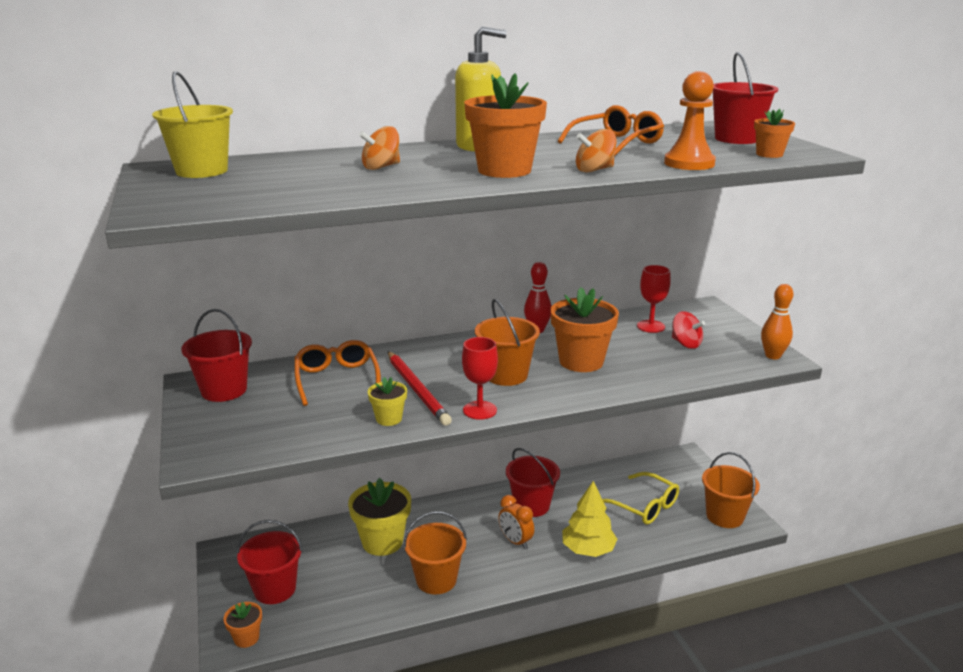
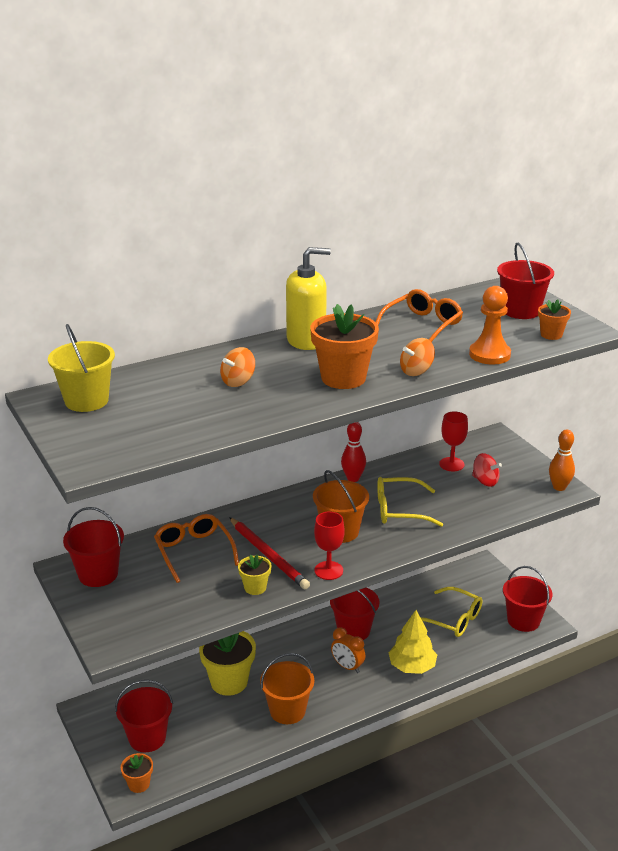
camera: 10 degrees left, 5 degrees up
orange flower pot [550,287,619,372] -> yellow glasses [377,477,443,527]
orange bucket [702,452,760,528] -> red bucket [503,566,552,632]

